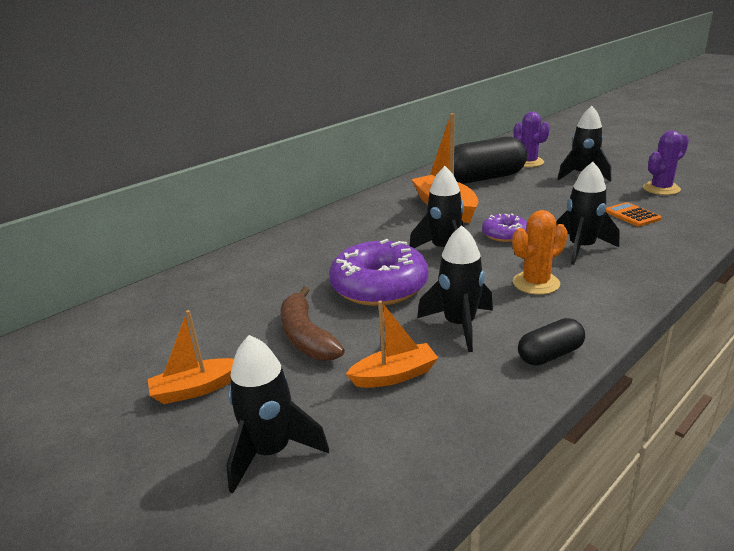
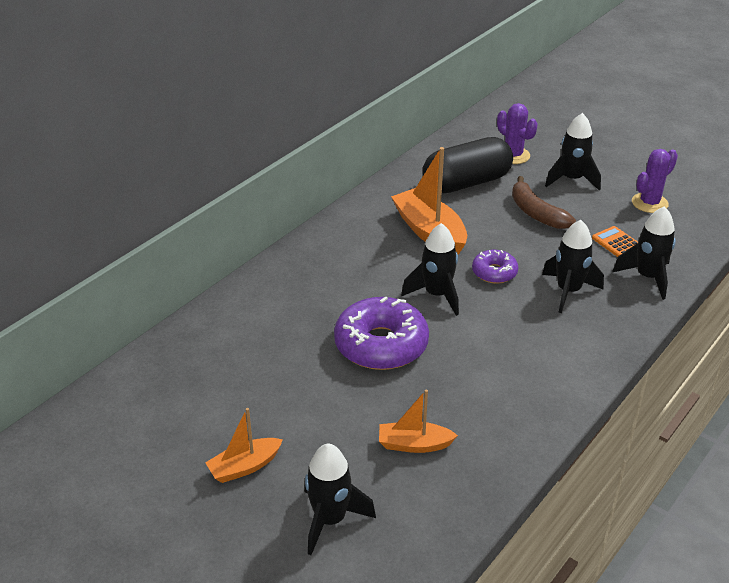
camera: 10 degrees left, 10 degrees up
brown banana [281,287,345,360] -> brown banana moved to [512,176,576,229]
orange boat [346,301,438,388] -> orange boat turned 150 degrees counterclockwise [379,390,458,453]
black rocket [417,225,493,352] -> black rocket moved to [613,206,676,300]
orange cactus [512,210,568,295] -> none
black capsule [518,318,585,366] -> none

